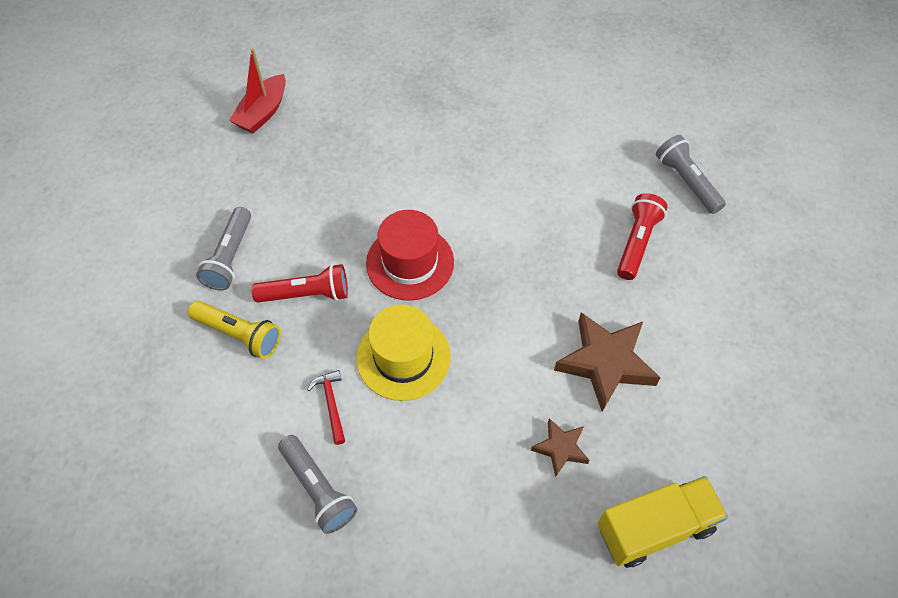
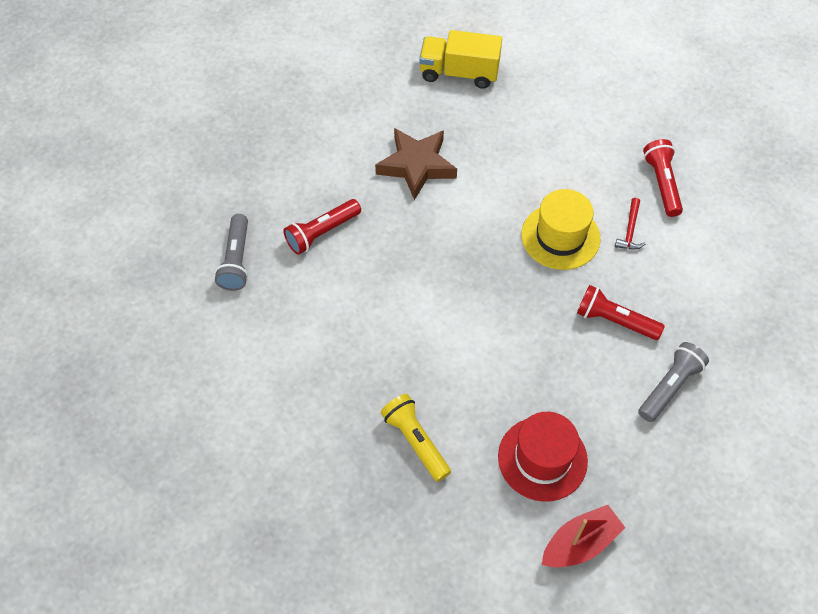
camera: 150 degrees left, 0 degrees up
yellow flashlight [188,301,281,359] -> yellow flashlight moved to [381,394,451,482]
grey flashlight [278,435,357,534] -> red flashlight [643,139,683,217]
red hat [366,210,454,301] -> red hat moved to [498,412,588,502]
brown star [531,418,590,477] -> none

